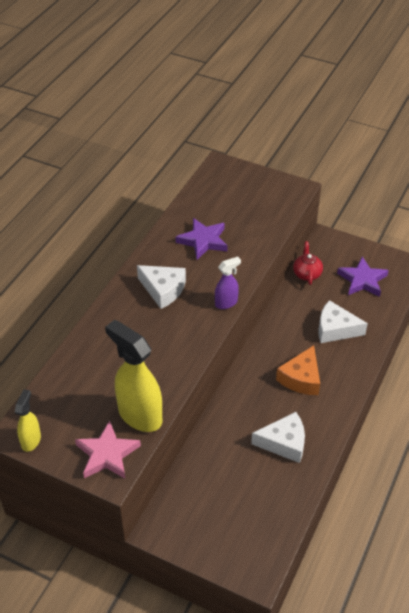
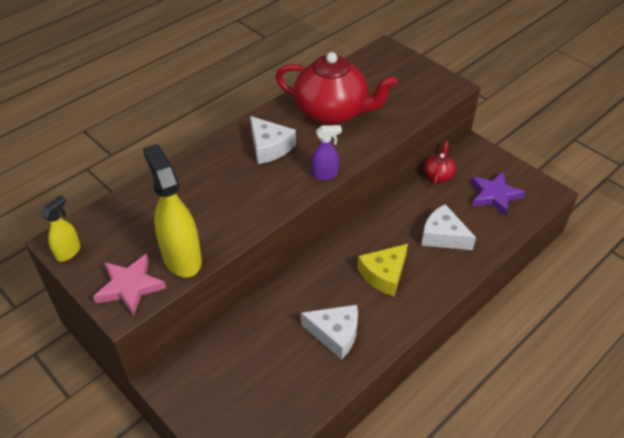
camera: 20 degrees right, 0 degrees up
purple star [176,218,228,260] -> red teapot [275,52,397,125]
orange cheese [276,345,320,395] -> yellow cheese [357,244,408,296]

